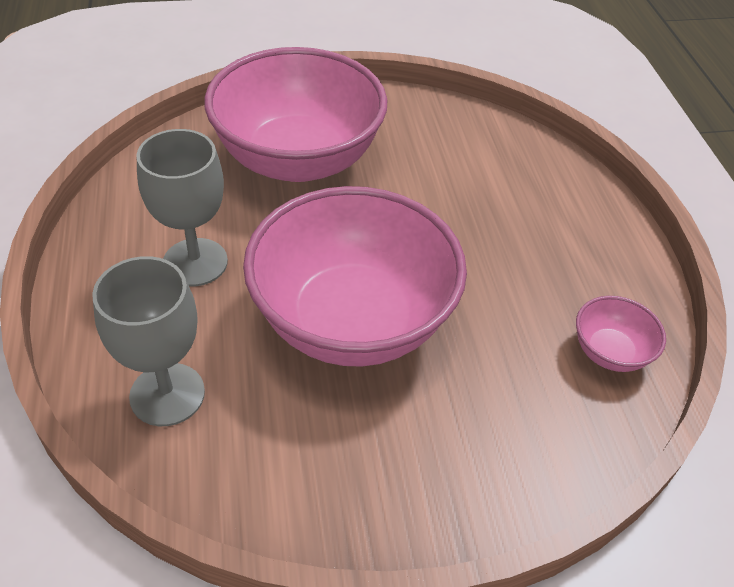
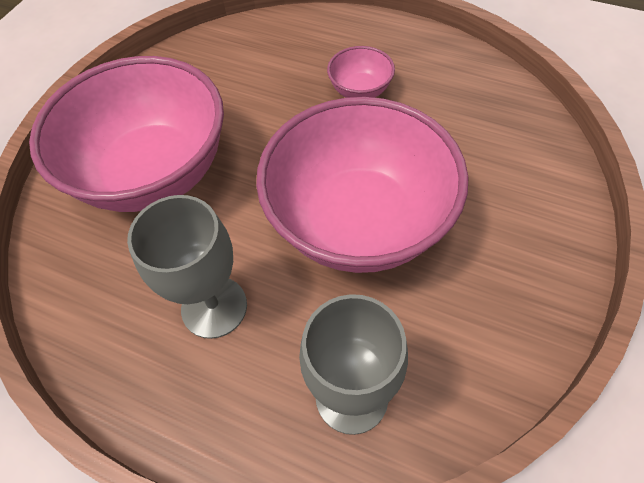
camera: 50 degrees left, 10 degrees up
pink bowl [576,296,666,372] -> pink bowl moved to [327,46,395,98]

